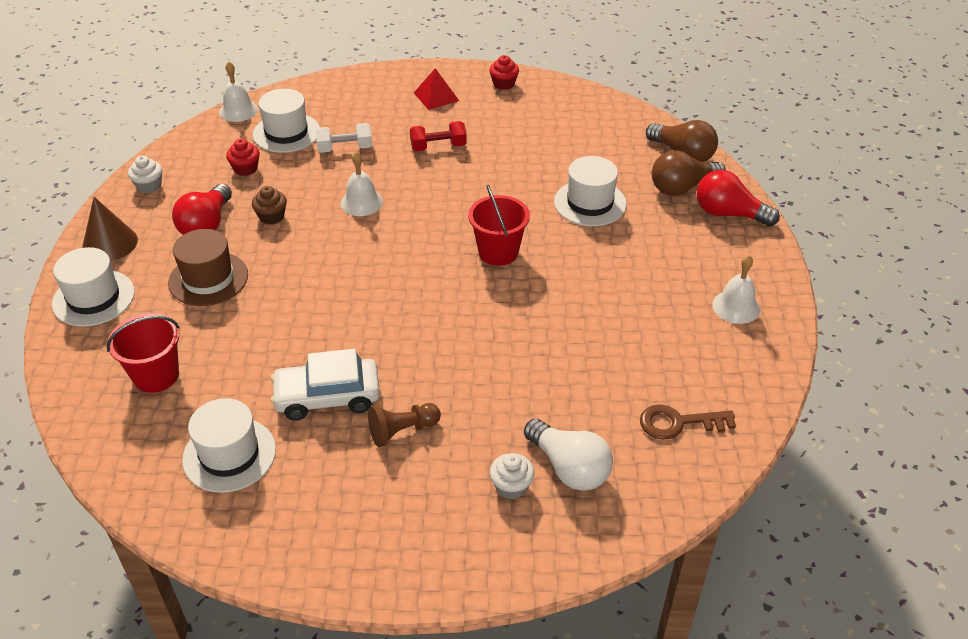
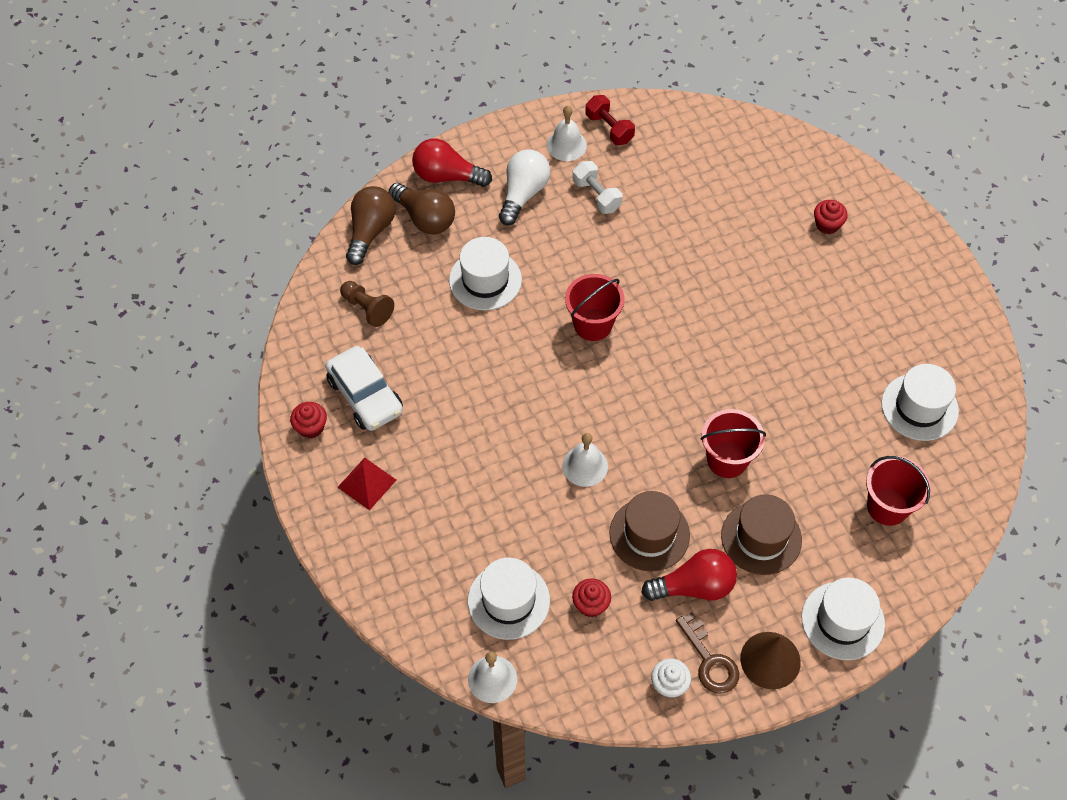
camera: 115 degrees left, 15 degrees up
brown cupcake [252,186,287,224] -> brown hat [609,491,690,572]
white car [271,349,380,420] -> white car moved to [325,346,403,431]
white dumbbell [316,123,372,153] -> white dumbbell moved to [573,161,622,214]
brown pawn [368,403,441,447] -> brown pawn moved to [340,281,394,327]
red dumbbell [410,121,467,151] -> red dumbbell moved to [585,95,635,145]
white cupcake [490,453,534,500] -> red cupcake [814,200,848,234]
white light bulb [524,419,613,491] -> white light bulb moved to [499,149,550,225]
brown key [640,404,736,440] -> brown key moved to [676,612,739,694]
red light bulb [697,170,780,226] -> red light bulb turned 105 degrees clockwise [412,138,492,187]
none -> red bucket [701,409,766,478]

